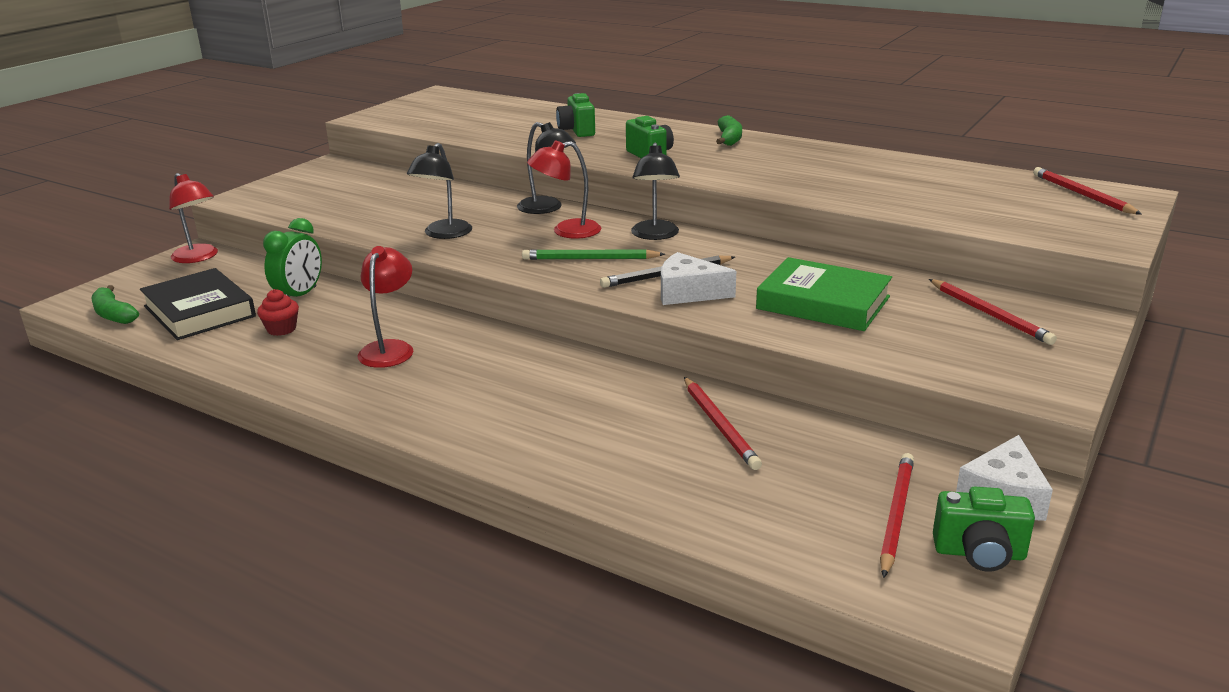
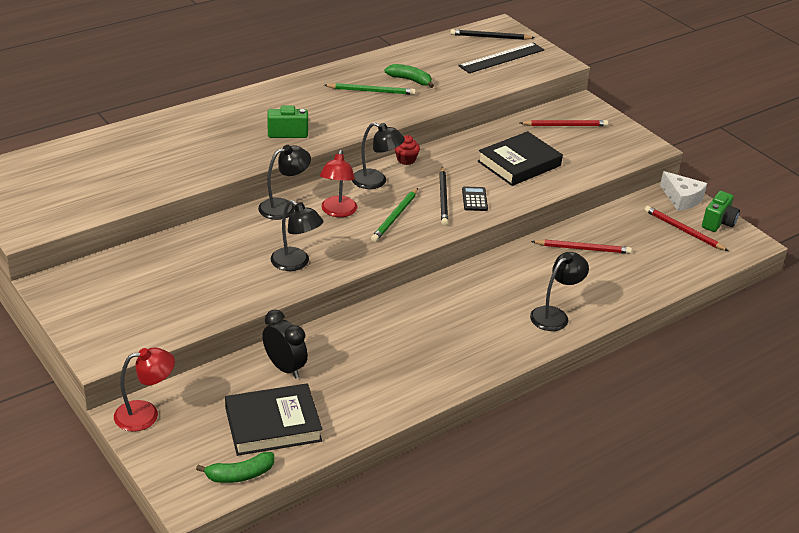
camera: 70 degrees left, 10 degrees up
red cupcake [257,289,299,336] -> red cupcake moved to [394,135,420,165]
green clock [263,218,322,297] -> black clock [262,310,308,379]
red lamp [358,246,413,368] -> none
green camera [556,93,595,137] -> none
white cheese [661,252,736,305] -> black calculator [462,186,488,211]
green banana [716,115,742,146] -> green banana moved to [384,64,434,88]
green book [756,257,892,331] -> black book [478,131,563,186]
red pencil [1033,167,1142,215] -> black pencil [450,29,535,40]
none -> green pencil [324,83,416,95]
none -> black ruler [458,42,544,73]
none -> black lamp [530,252,589,331]

